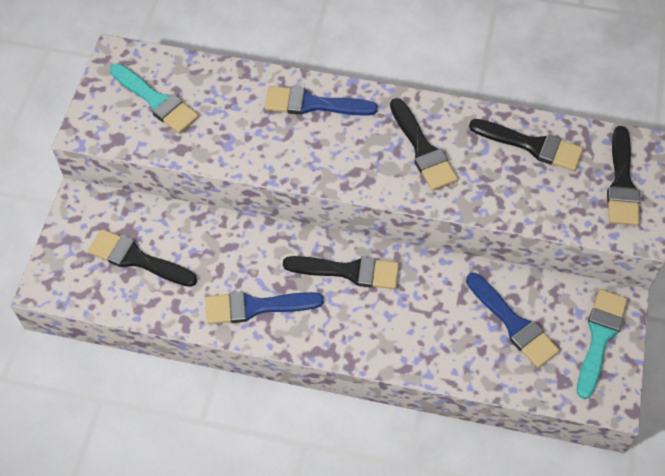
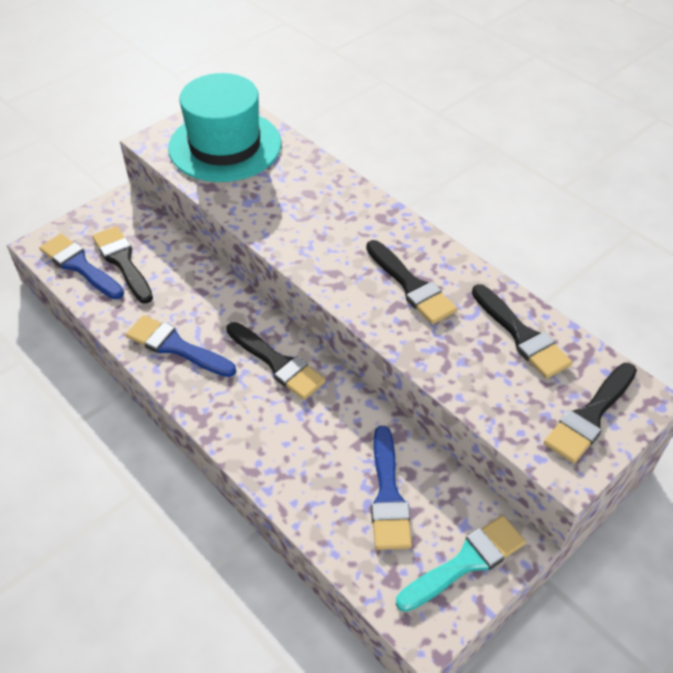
camera: 35 degrees right, 10 degrees down
turquoise brush [110,63,199,133] -> turquoise hat [168,73,281,182]
blue brush [265,86,378,116] -> blue brush moved to [39,234,124,299]
black brush [390,98,458,190] -> black brush turned 45 degrees counterclockwise [366,240,457,324]

